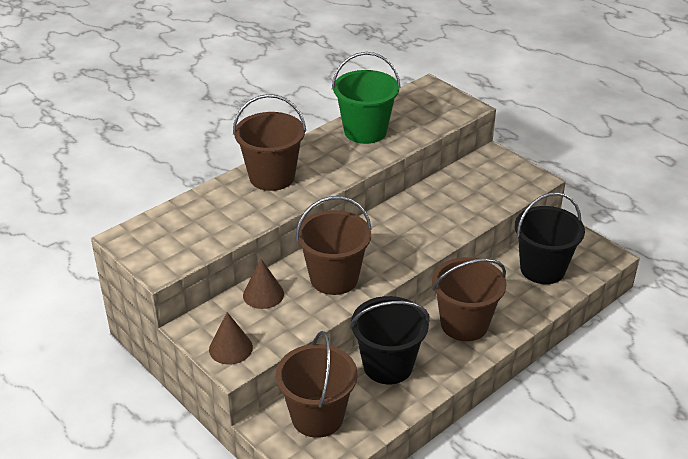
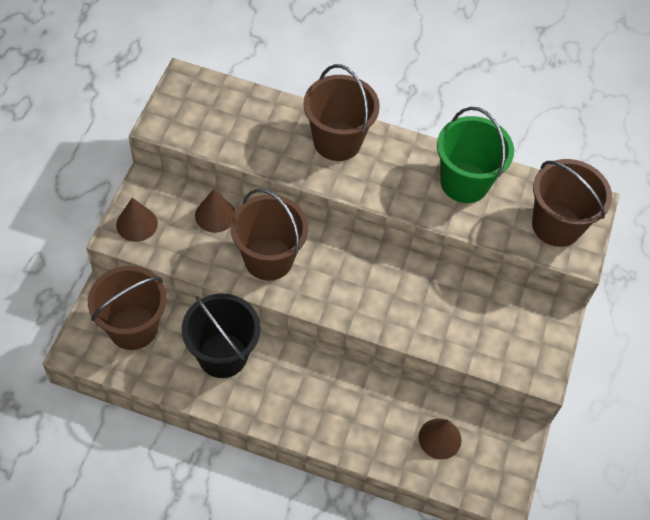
camera: 55 degrees right, 20 degrees up
brown bucket [432,257,506,341] -> brown bucket moved to [532,159,612,247]
black bucket [515,192,585,284] -> brown cone [419,419,461,459]

